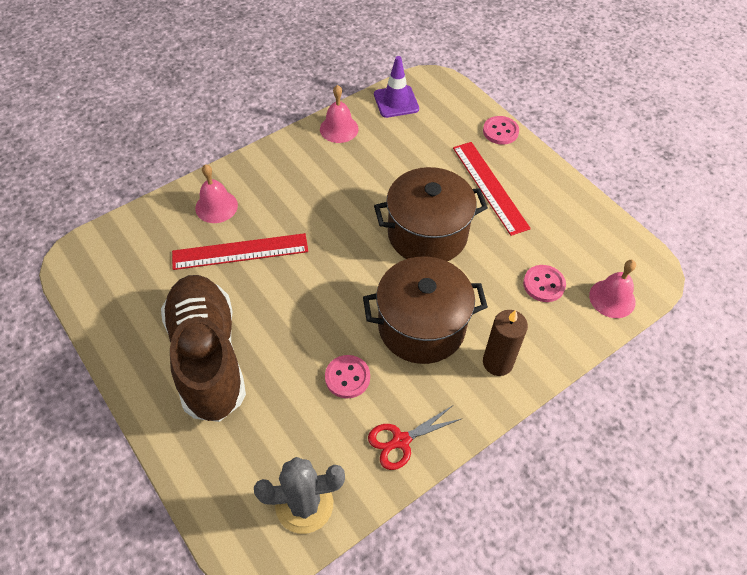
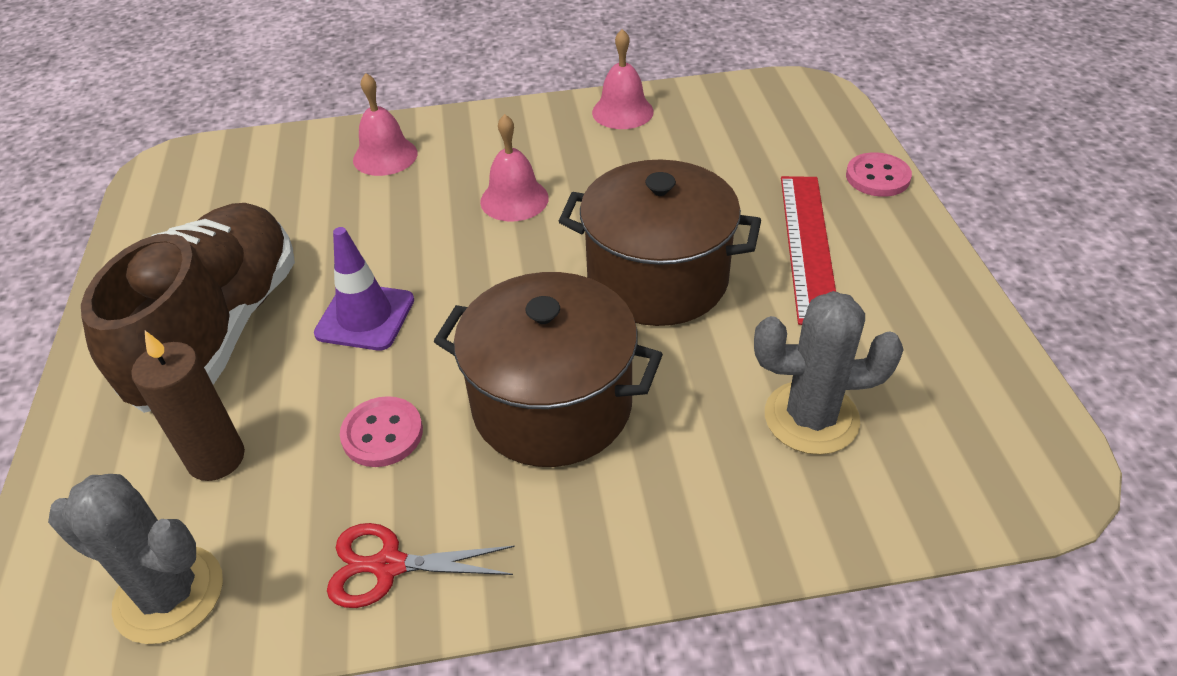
camera: 30 degrees right, 10 degrees down
red ruler [172,233,308,270] -> none
purple traffic cone [374,56,419,118] -> purple traffic cone moved to [314,227,414,350]
brown candle [483,310,528,376] -> brown candle moved to [131,331,245,481]
pink button [523,265,566,302] -> grey cactus [754,291,904,455]
pink bell [589,260,636,318] -> pink bell moved to [480,114,549,222]

